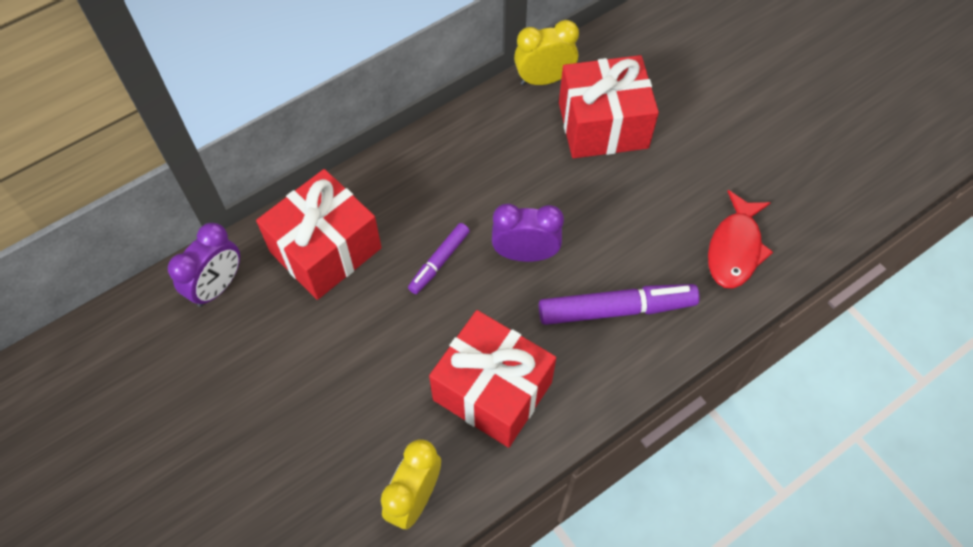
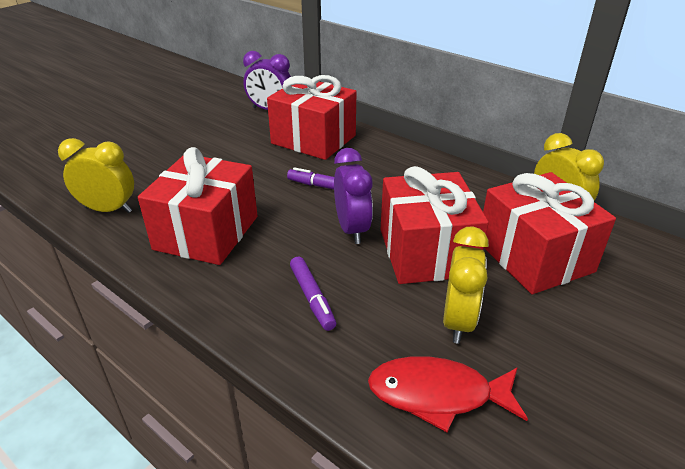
camera: 75 degrees right, 25 degrees down
purple marker [539,284,700,325] -> purple marker [290,257,336,331], size x0.57
none -> red gift [380,166,489,284]
none -> yellow clock [443,226,489,344]

